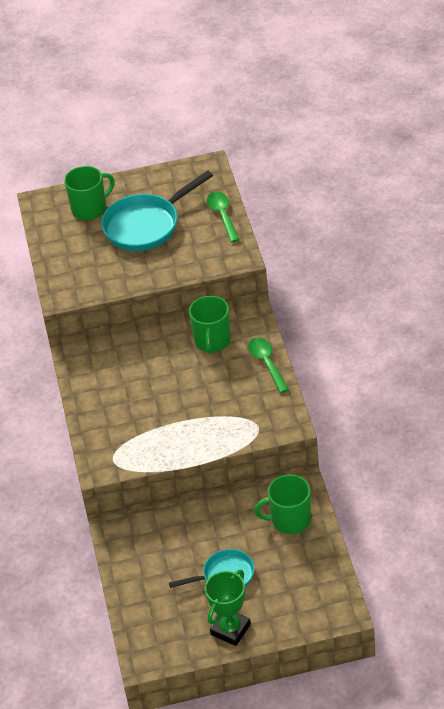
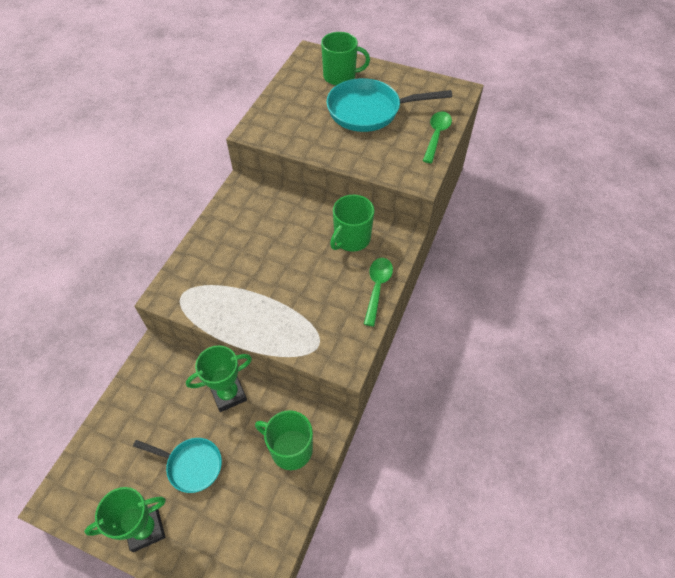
camera: 30 degrees right, 10 degrees up
none -> green trophy [186,345,252,412]

